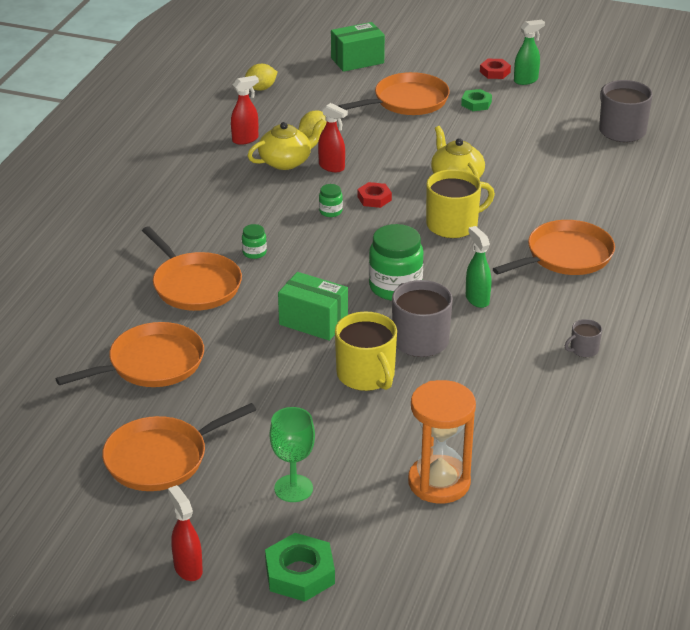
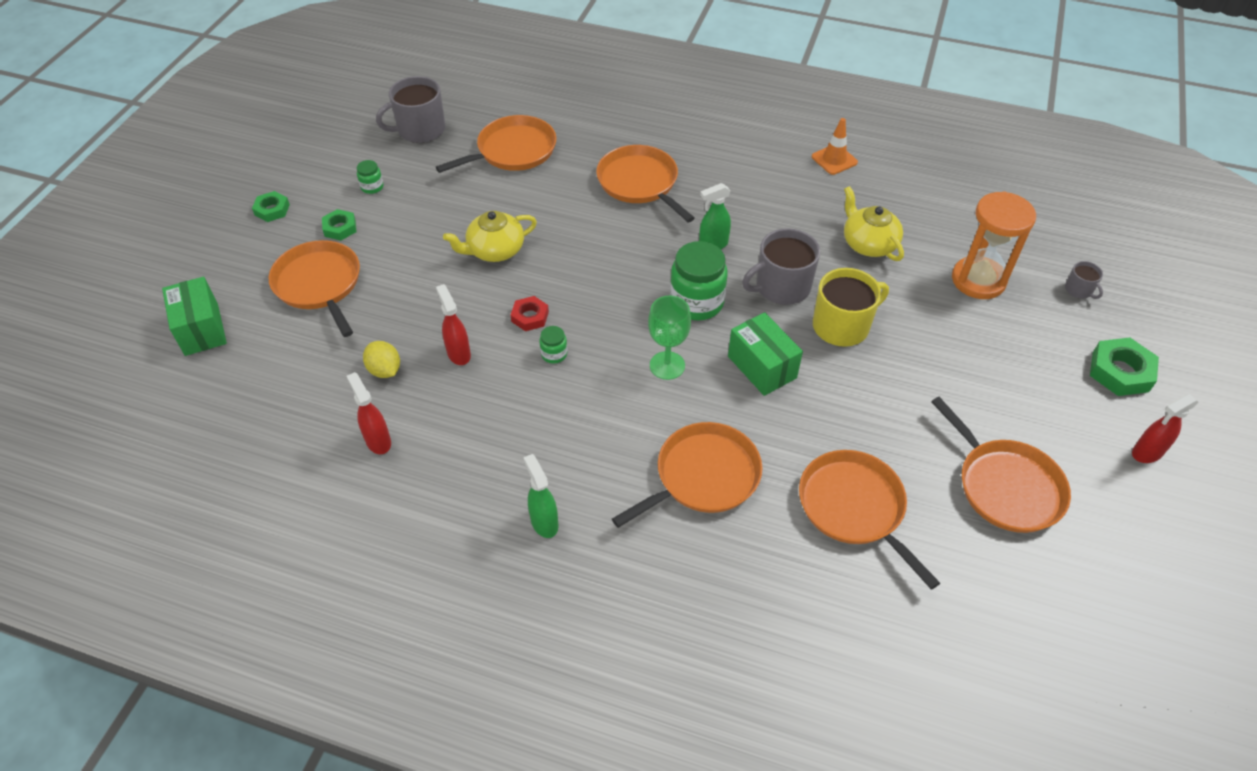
camera: 90 degrees left, 15 degrees up
green jar [242,224,267,259] -> green jar moved to [357,160,384,194]
yellow lemon [245,64,277,91] -> none
yellow teapot [248,119,326,170] -> yellow teapot moved to [844,186,904,261]
green goblet [270,407,315,502] -> green goblet moved to [648,296,691,380]
green box [278,272,348,341] -> green box turned 60 degrees counterclockwise [728,312,803,396]
red spray bottle [318,103,348,172] -> red spray bottle turned 60 degrees counterclockwise [436,284,471,365]
yellow mug [426,169,495,238] -> none
red nut [480,59,511,79] -> green nut [252,191,290,222]
green spray bottle [514,20,545,85] -> green spray bottle moved to [523,454,558,538]
grey mug [565,319,602,357] -> grey mug moved to [1065,261,1103,299]
none -> orange pan [436,115,556,173]
none -> orange traffic cone [812,118,858,175]

